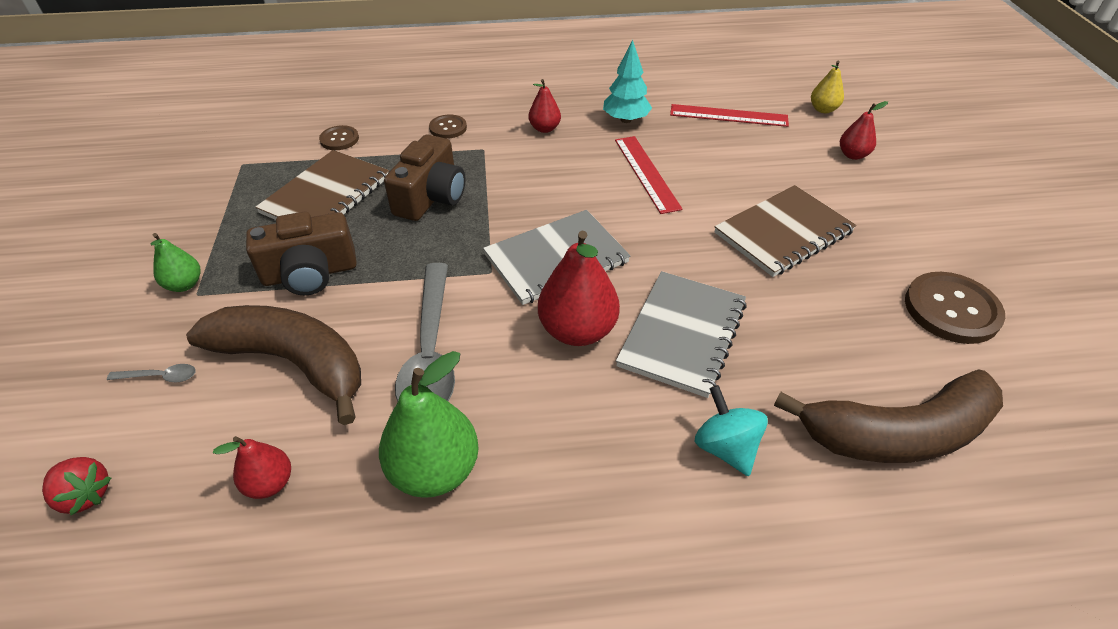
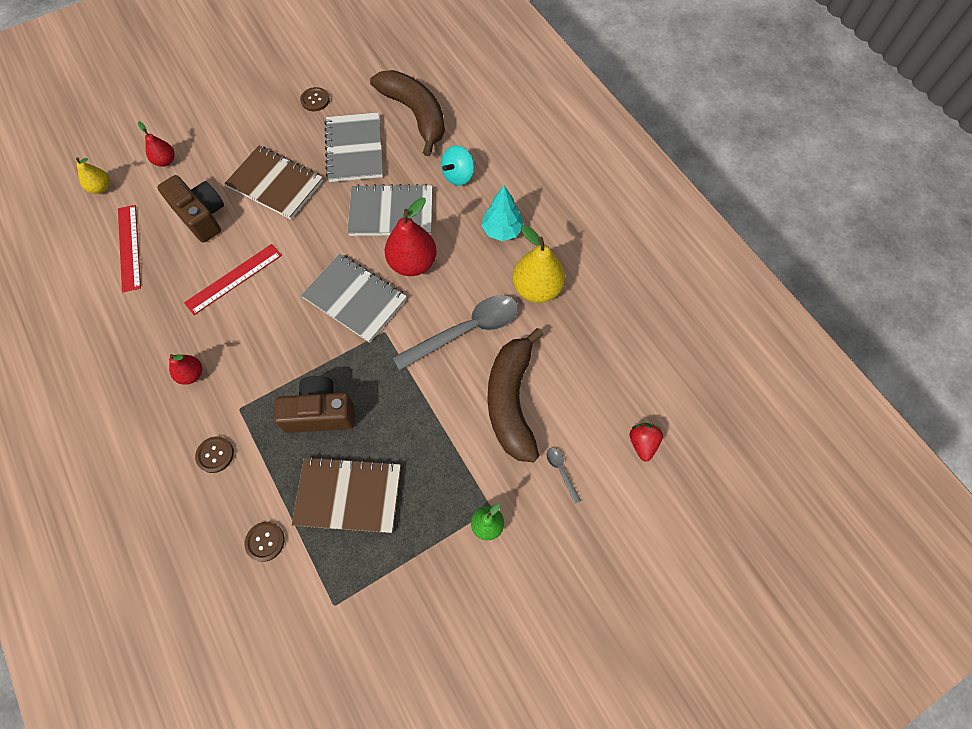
camera: 115 degrees left, 20 degrees up
red pear [213,436,291,499] -> none
brown camera [246,211,357,295] -> brown camera moved to [157,175,224,243]
green pear [379,351,479,498] -> yellow pear [512,225,565,303]
turquoise tree [603,40,652,123] -> turquoise tree moved to [481,186,523,241]
brown button [905,272,1005,344] -> brown button [300,87,330,111], size x0.55
none -> grey notebook [324,112,383,182]

